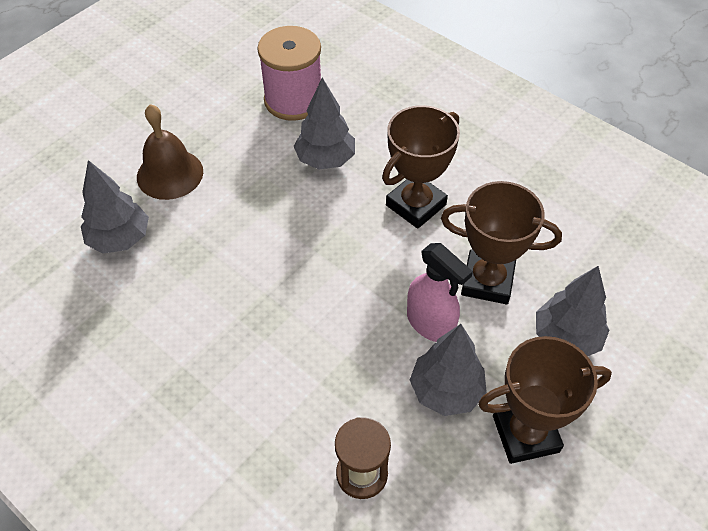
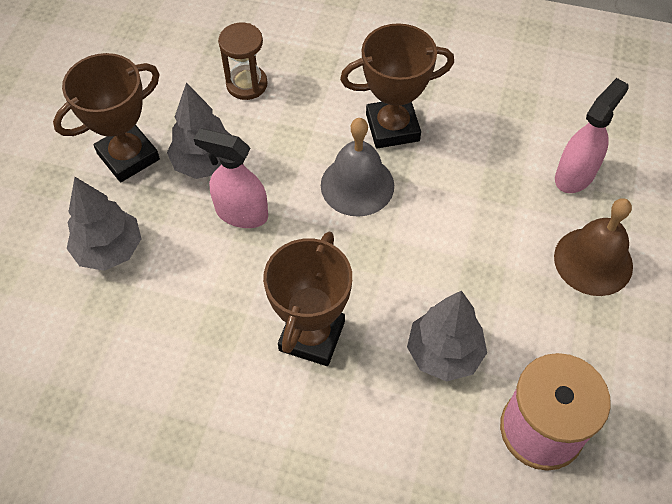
camera: 155 degrees right, 5 degrees up
grey tree [81,160,149,254] -> pink spray bottle [555,78,629,193]
brown trophy [441,181,562,304] -> brown trophy moved to [340,23,454,148]
none -> grey bell [321,118,394,217]

